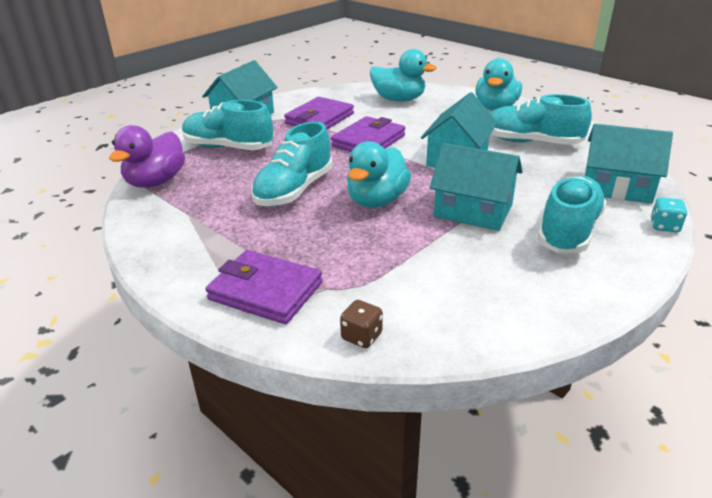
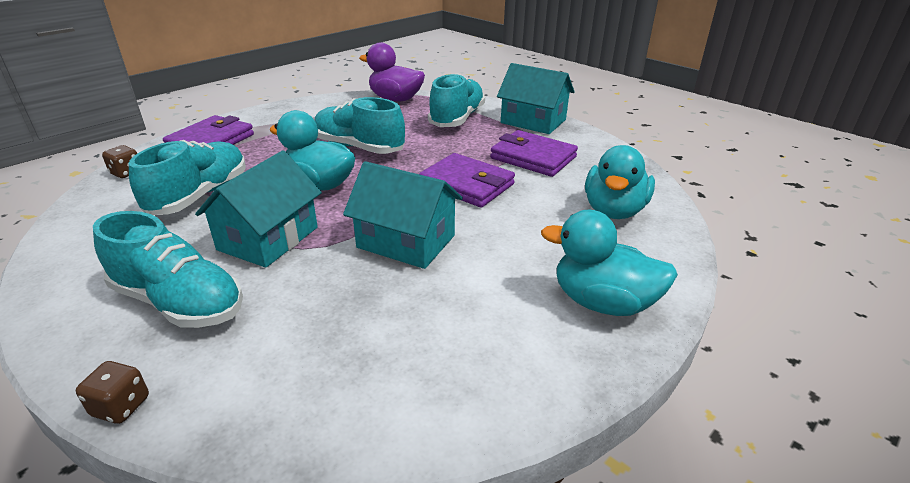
camera: 90 degrees right, 0 degrees up
turquoise shoe [490,94,592,145] -> turquoise shoe moved to [129,140,246,215]
turquoise house [585,124,673,204] -> none
turquoise dice [650,197,687,232] -> brown dice [76,361,149,424]

